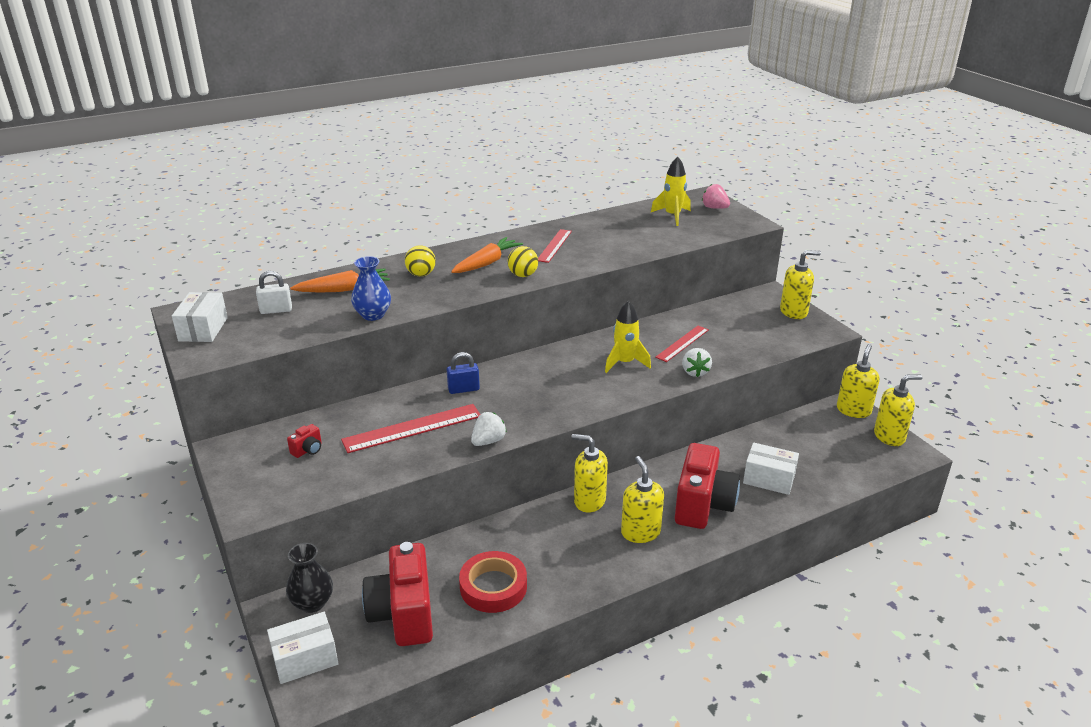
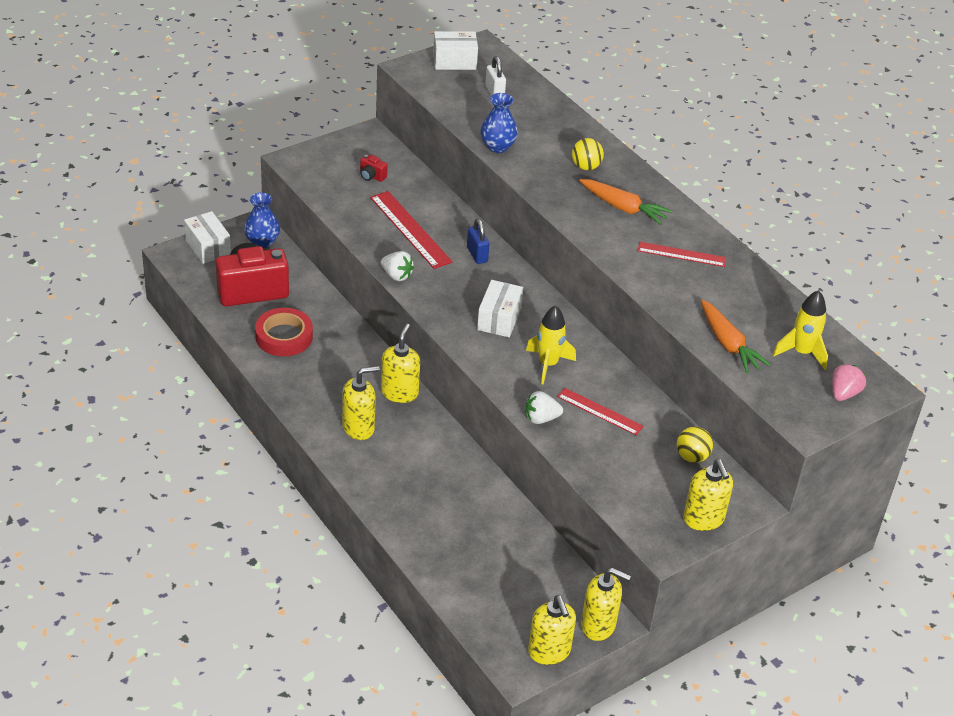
camera: 80 degrees right, 10 degrees up
black vase [286,543,333,613] -> blue vase [244,193,280,249]
orange carrot [290,268,390,293] -> orange carrot moved to [701,300,771,373]
yellow ball [508,246,538,277] -> yellow ball moved to [677,427,713,463]
red camera [675,443,740,529] -> none
white box [743,442,799,495] -> white box moved to [477,280,523,337]

